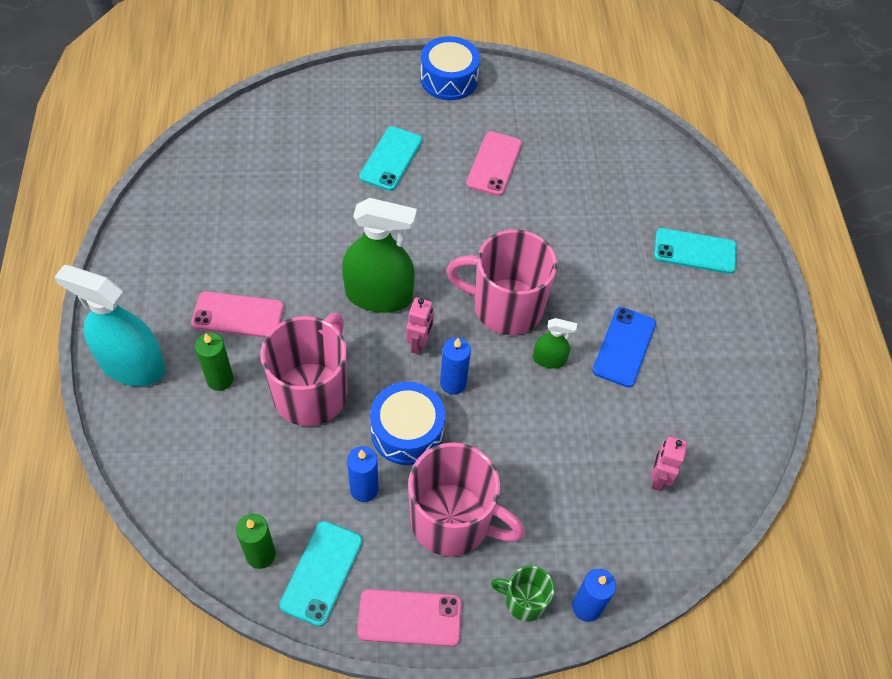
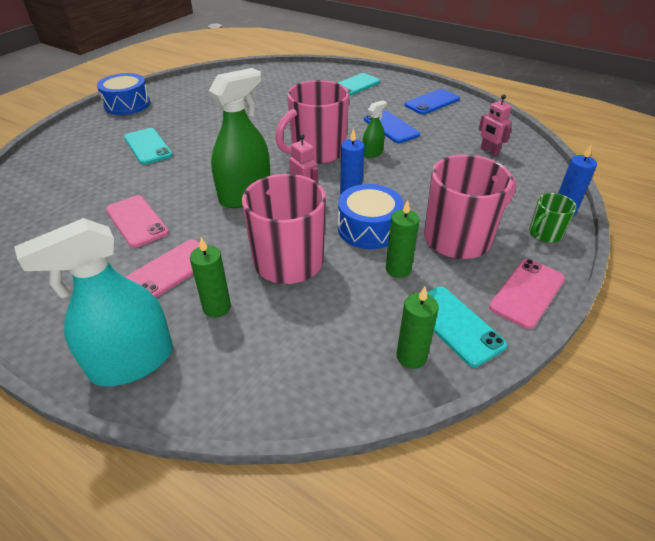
camera: 50 degrees left, 15 degrees down
blue candle [347,446,378,502] -> green candle [386,200,420,278]
pink phone [466,131,522,196] -> pink phone moved to [106,195,169,248]
none -> blue phone [404,89,460,115]

